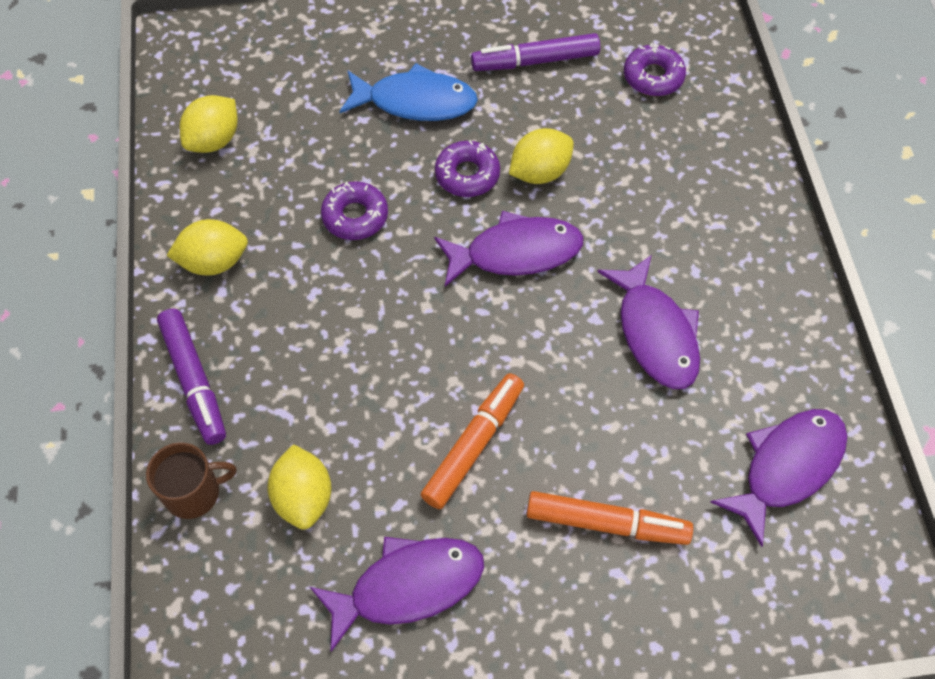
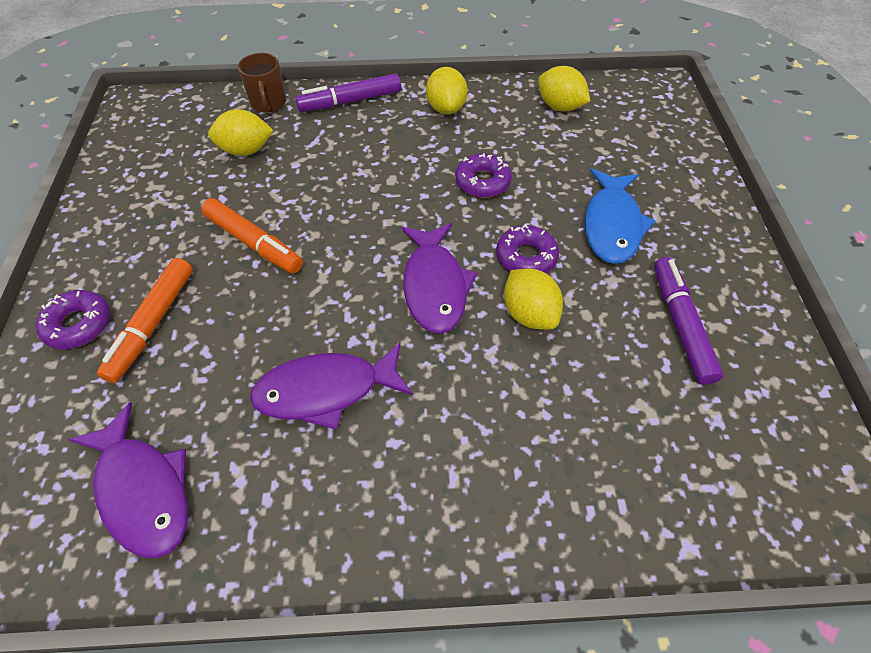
camera: 95 degrees right, 5 degrees down
purple fish [310,537,484,652] -> none
purple donut [624,43,686,96] -> purple donut moved to [36,290,110,349]

